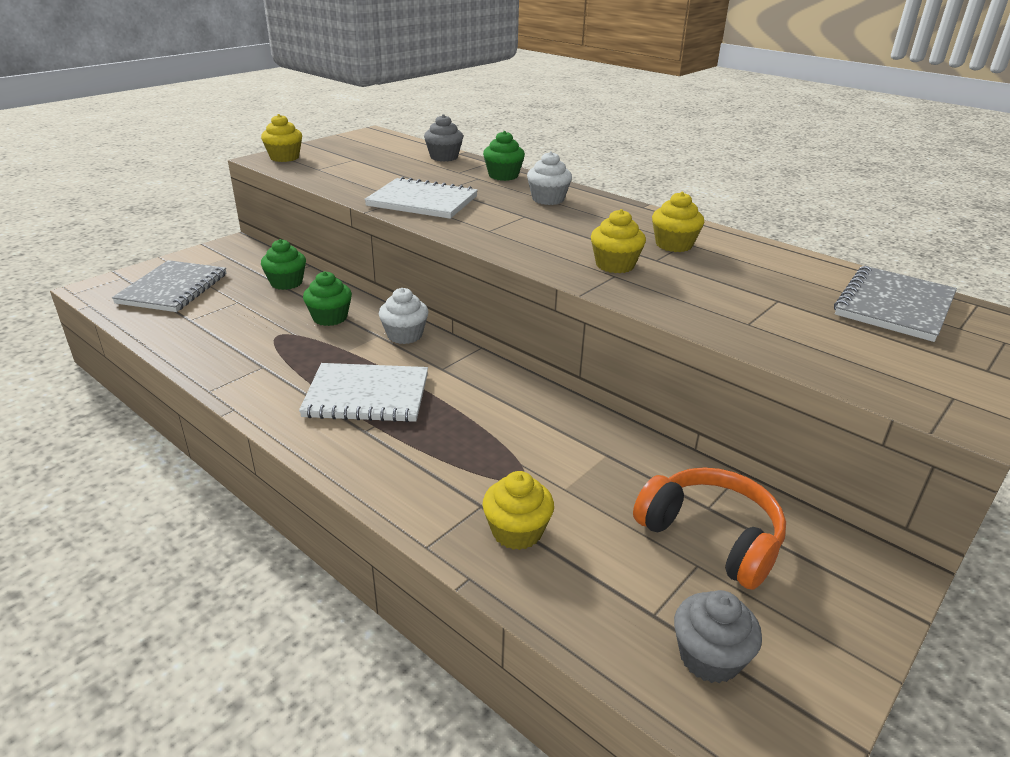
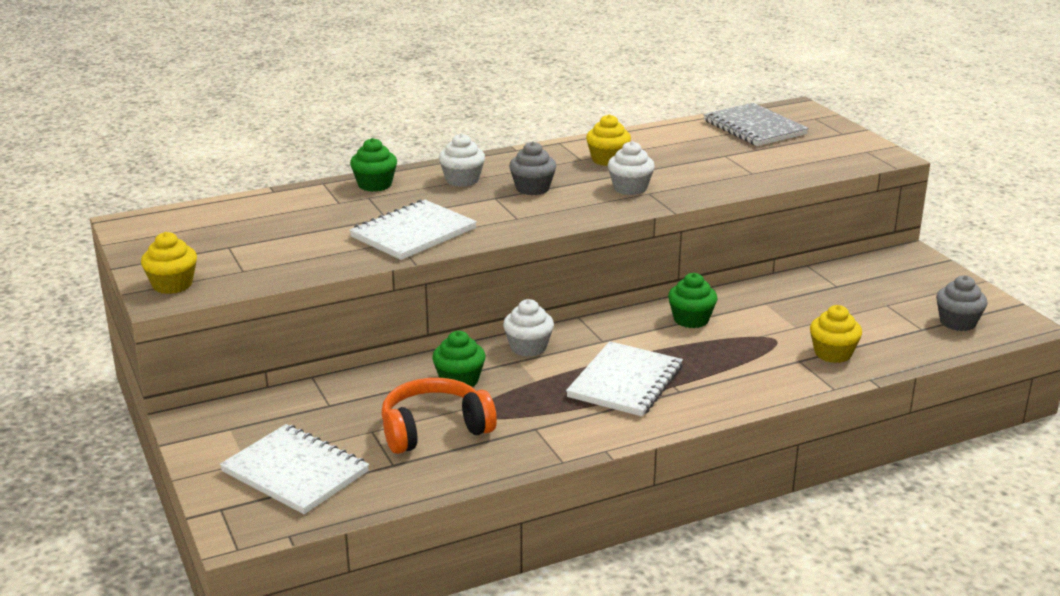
camera: 65 degrees left, 5 degrees down
grey notebook [112,260,227,312] -> white notebook [220,424,369,514]
green cupcake [261,239,306,290] -> green cupcake moved to [668,273,717,328]
grey cupcake [424,114,463,162] -> grey cupcake moved to [509,141,556,195]
yellow cupcake [591,209,646,273] -> white cupcake [608,141,655,195]
orange headphones [633,467,786,590] -> orange headphones moved to [381,378,497,454]

